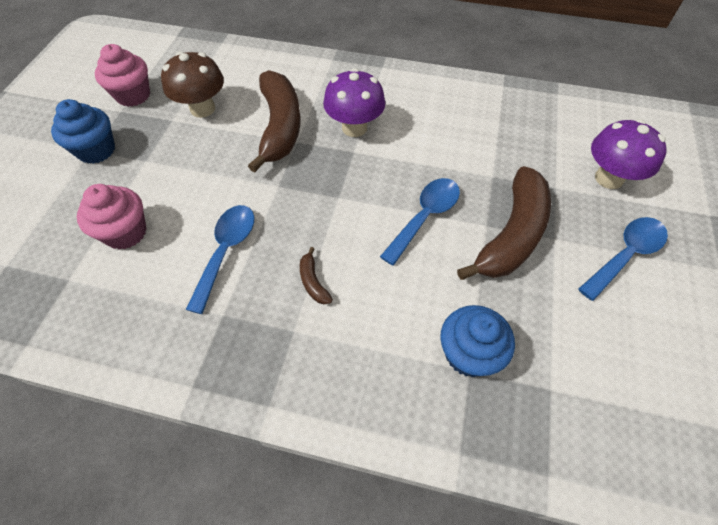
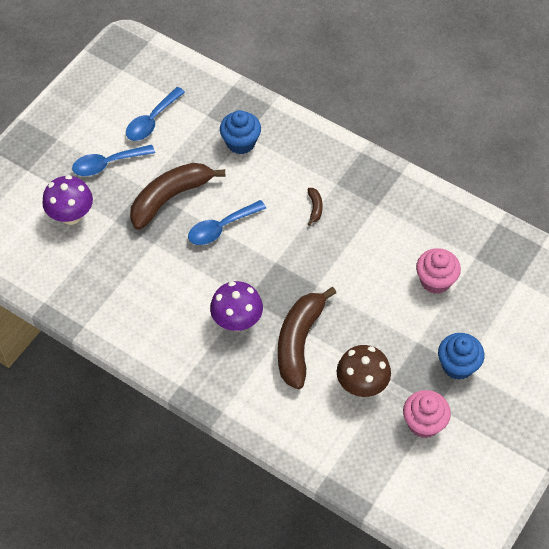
camera: 160 degrees left, 0 degrees up
blue spoon [186,205,254,314] -> blue spoon moved to [126,87,185,141]

